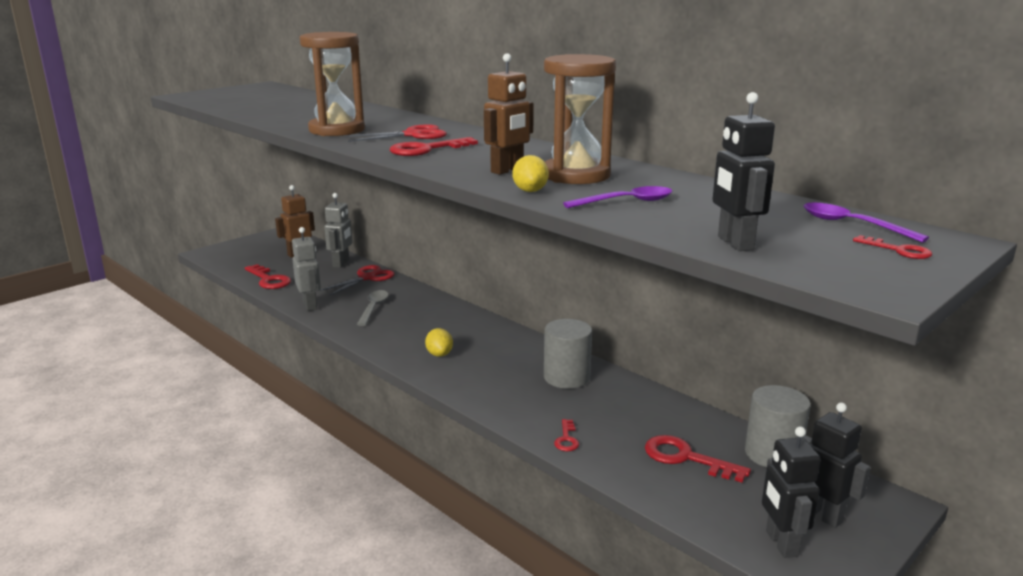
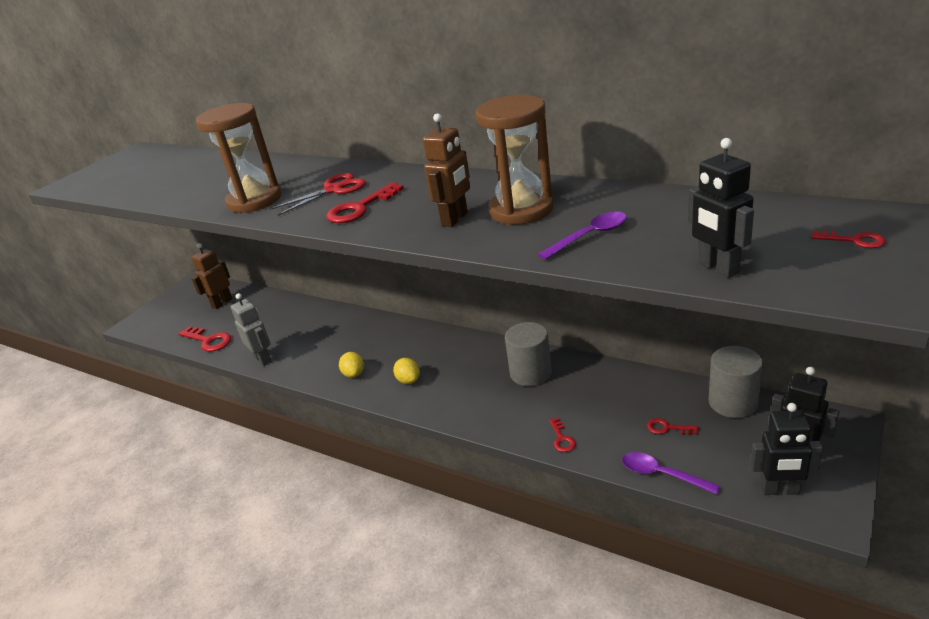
camera: 10 degrees left, 10 degrees up
red scissors [320,265,395,296] -> none
grey robot [324,193,352,268] -> none
grey spoon [357,290,389,326] -> none
yellow lemon [512,155,549,192] -> yellow lemon moved to [339,352,364,378]
red key [645,435,751,483] -> red key [647,418,699,435], size x0.55
black robot [762,426,821,558] -> black robot turned 60 degrees counterclockwise [751,403,823,495]
purple spoon [803,203,929,243] -> purple spoon moved to [622,452,720,494]

